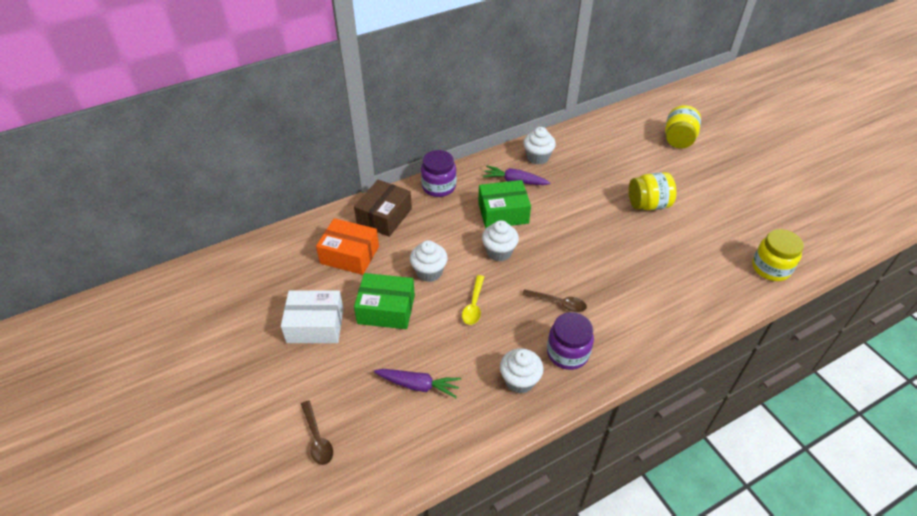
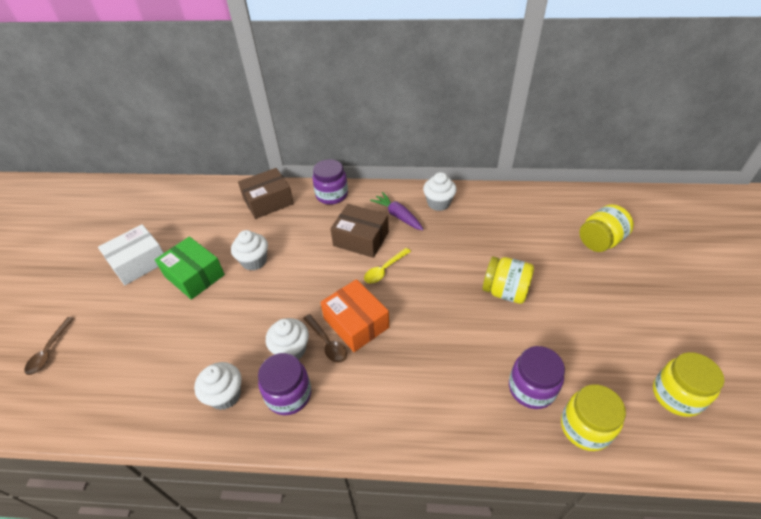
camera: 35 degrees right, 0 degrees up
white box [281,290,343,343] -> white box turned 75 degrees counterclockwise [98,224,164,285]
orange box [316,218,379,275] -> orange box moved to [320,279,389,352]
purple carrot [374,369,461,398] -> none
yellow spoon [462,275,484,325] -> yellow spoon moved to [364,248,411,283]
green box [478,180,531,228] -> brown box [330,204,389,258]
white cupcake [482,220,519,261] -> white cupcake moved to [266,318,309,360]
none -> purple jar [509,346,565,409]
none -> yellow jar [653,352,724,417]

